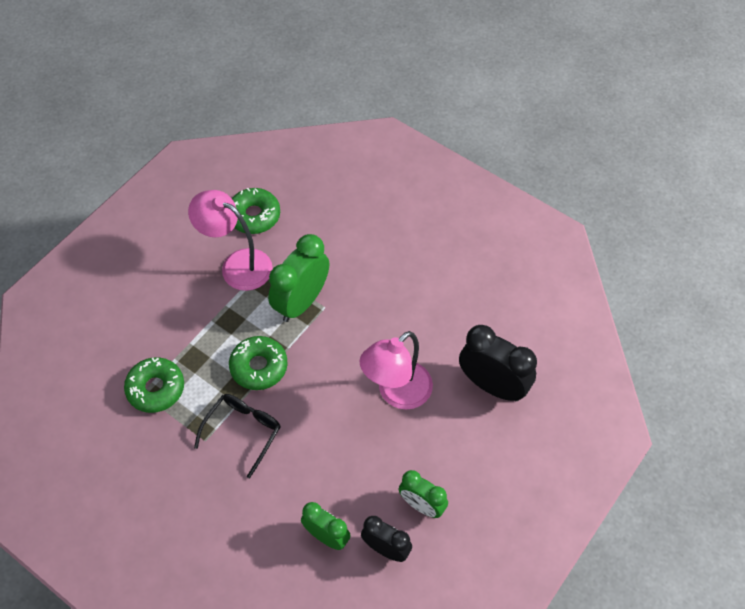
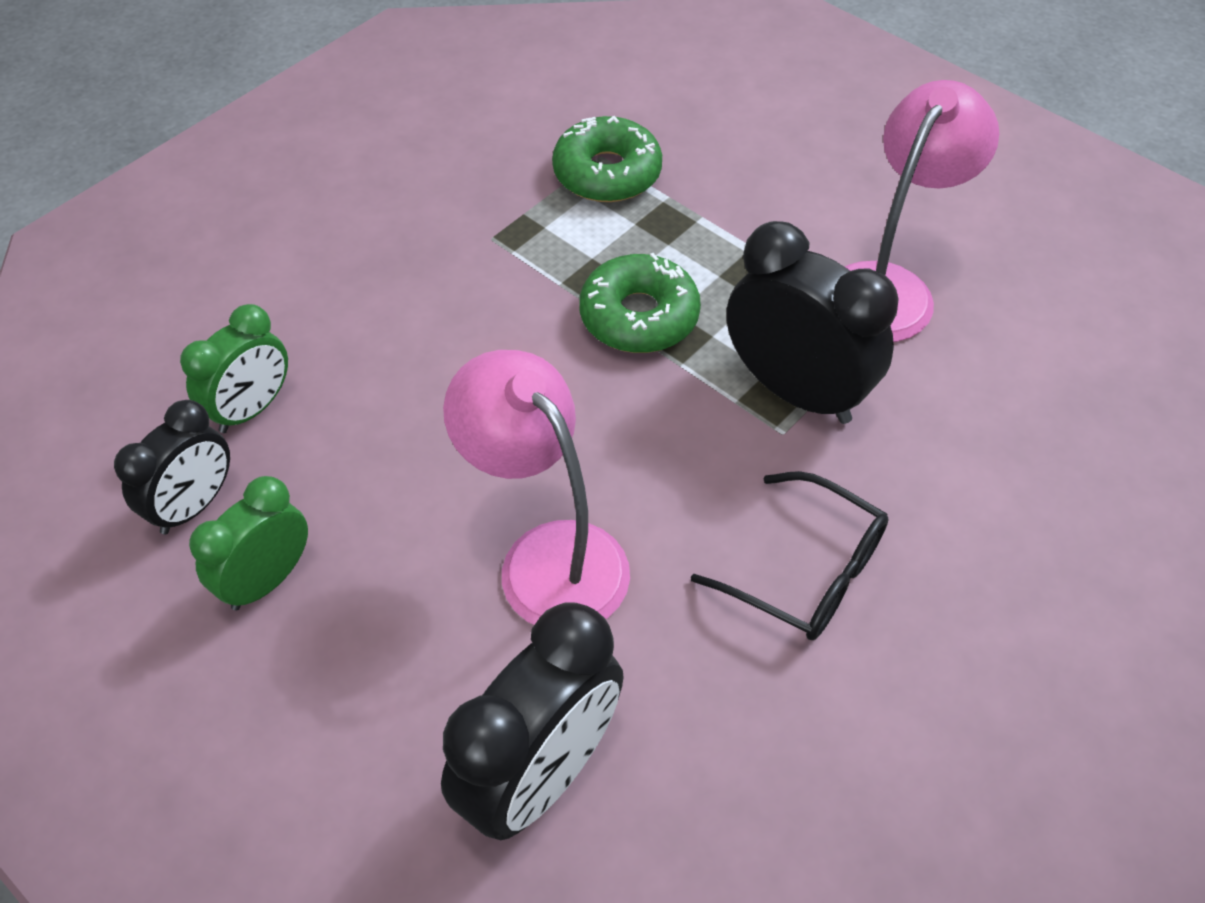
camera: 95 degrees right, 5 degrees down
black glasses [194,394,281,478] -> black glasses moved to [691,471,889,640]
green donut [232,188,280,234] -> none
green clock [268,234,329,322] -> black clock [726,221,899,424]

